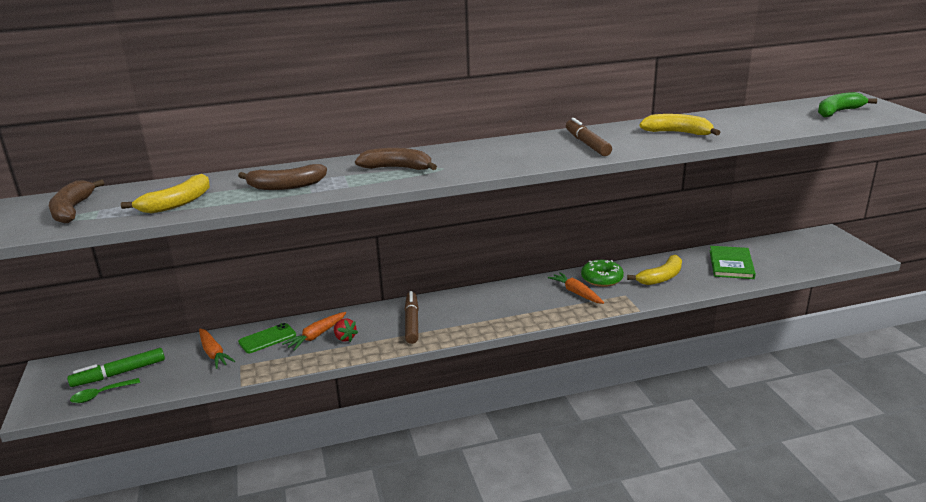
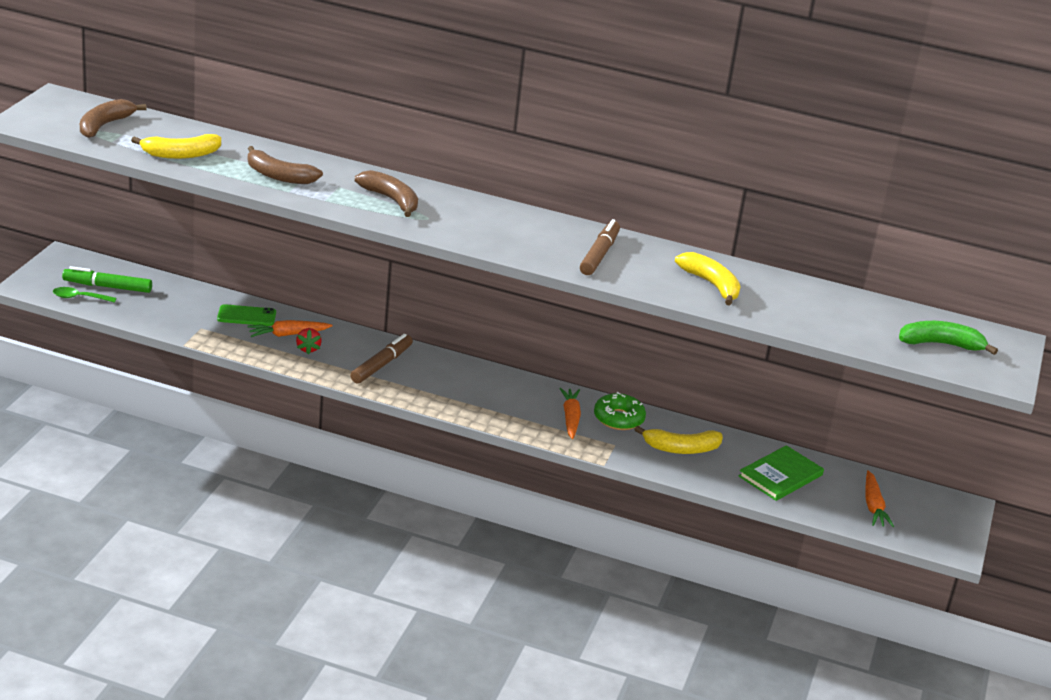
camera: 30 degrees right, 5 degrees up
orange carrot [199,328,235,369] -> orange carrot moved to [866,470,894,527]

